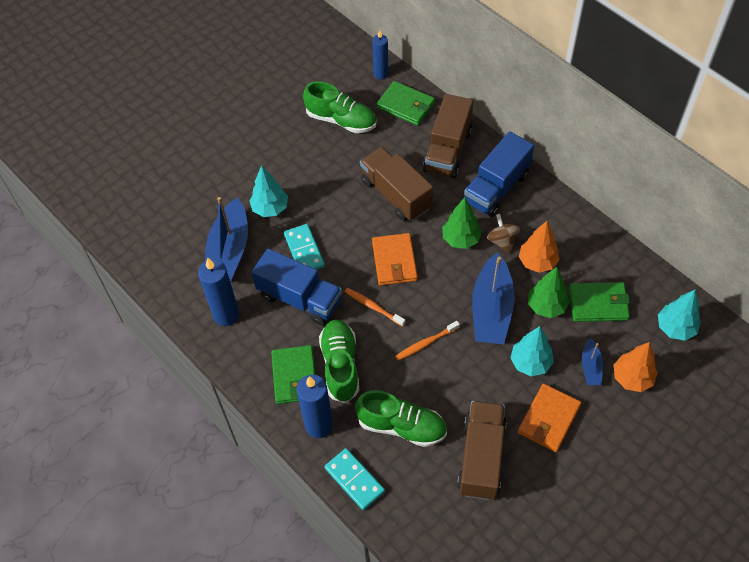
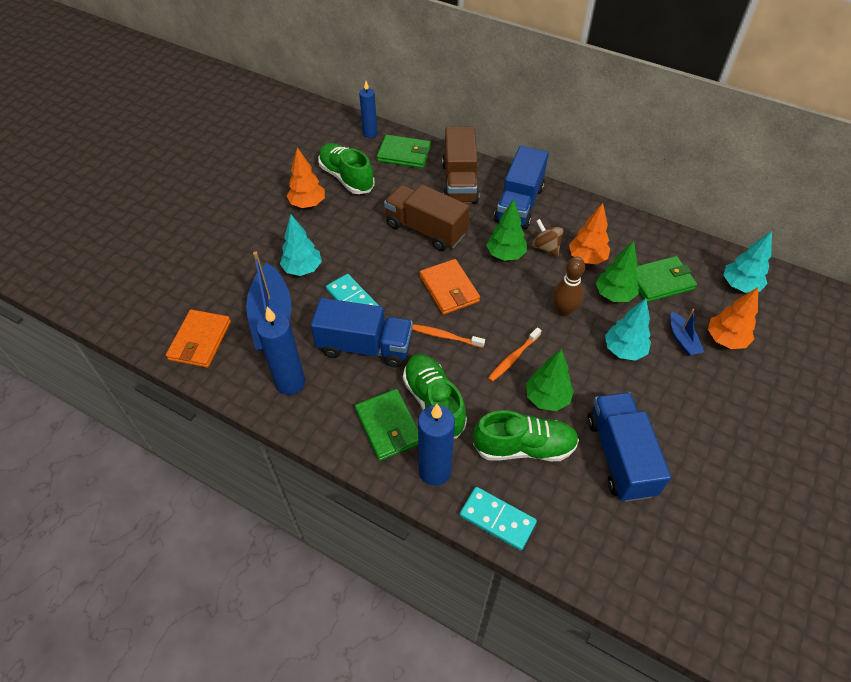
camera: 20 degrees left, 5 degrees down
green shoe [303,81,376,133] -> green shoe turned 135 degrees counterclockwise [318,143,375,194]
brown truck [457,401,507,500] -> blue truck [587,392,671,502]
blue boat [472,253,515,344] -> brown bowling pin [553,257,585,317]
orange wallet [518,384,581,452] -> orange wallet moved to [166,309,231,368]
none -> orange tree [287,147,325,208]
none -> green tree [526,349,574,411]

